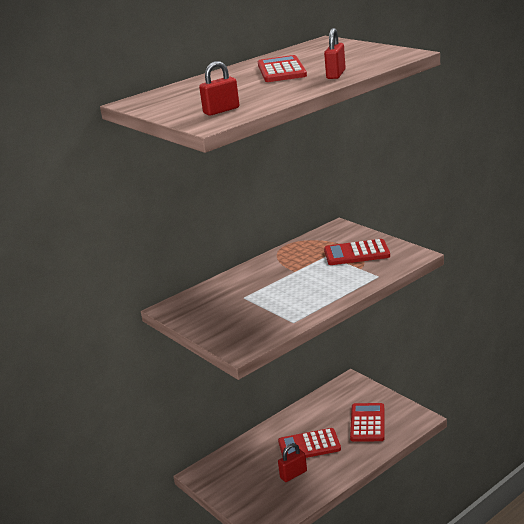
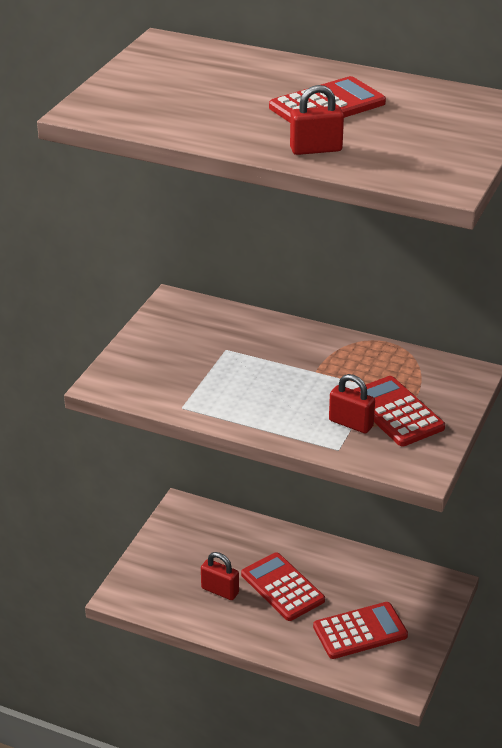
camera: 60 degrees right, 10 degrees up
red padlock [199,61,239,116] -> red padlock moved to [329,374,375,433]

